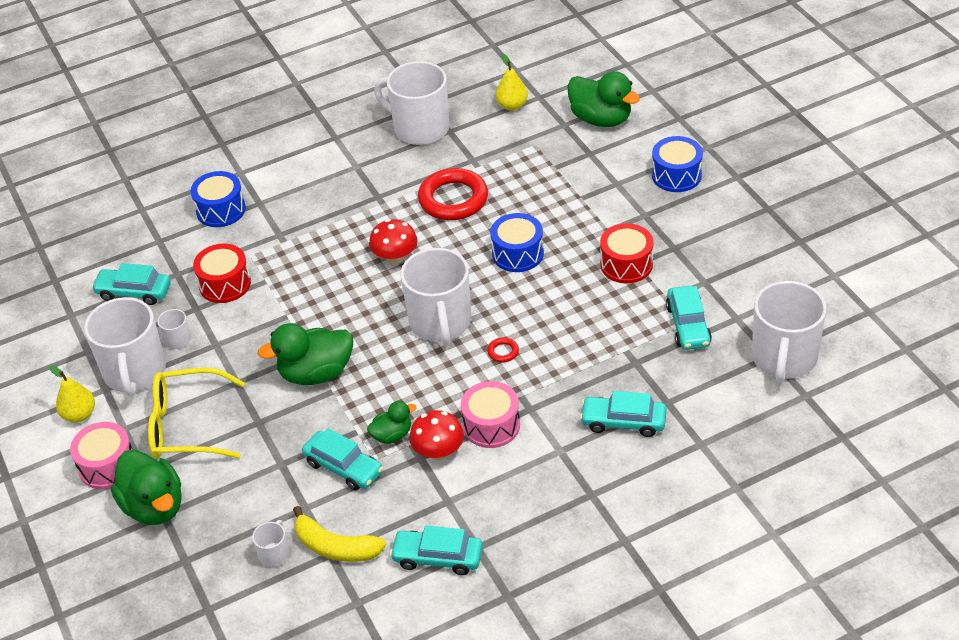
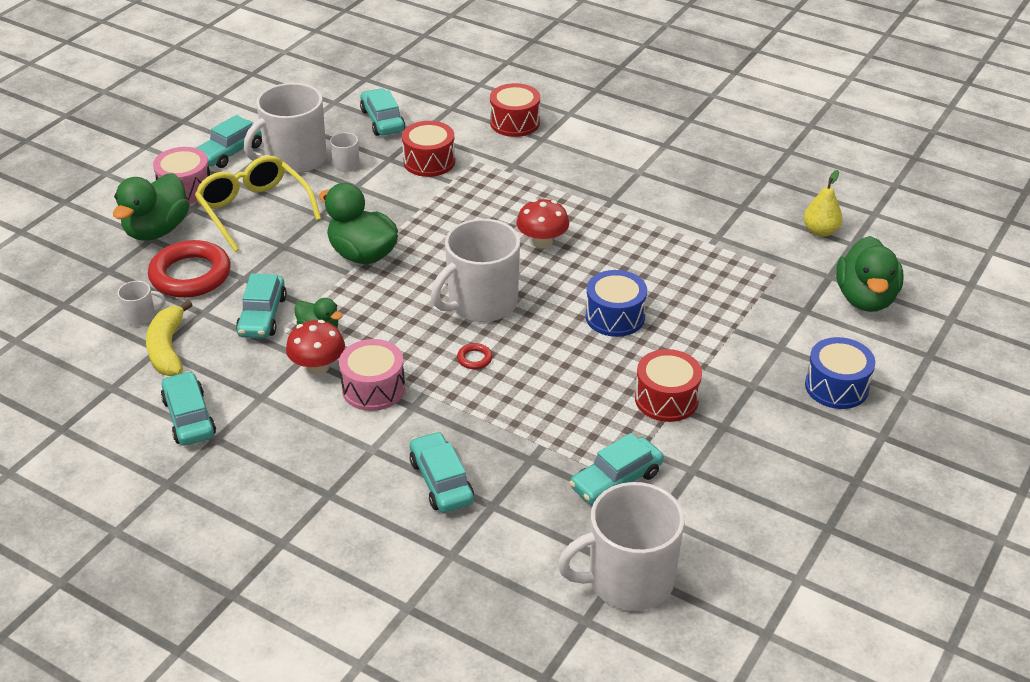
camera: 55 degrees right, 5 degrees down
yellow pear [49,365,95,423] -> turquoise car [196,115,262,168]
blue drum [191,171,246,227] -> red drum [490,83,540,137]
white mug [374,61,450,145] -> none
red ring [418,168,488,220] -> red ring moved to [148,240,231,298]

